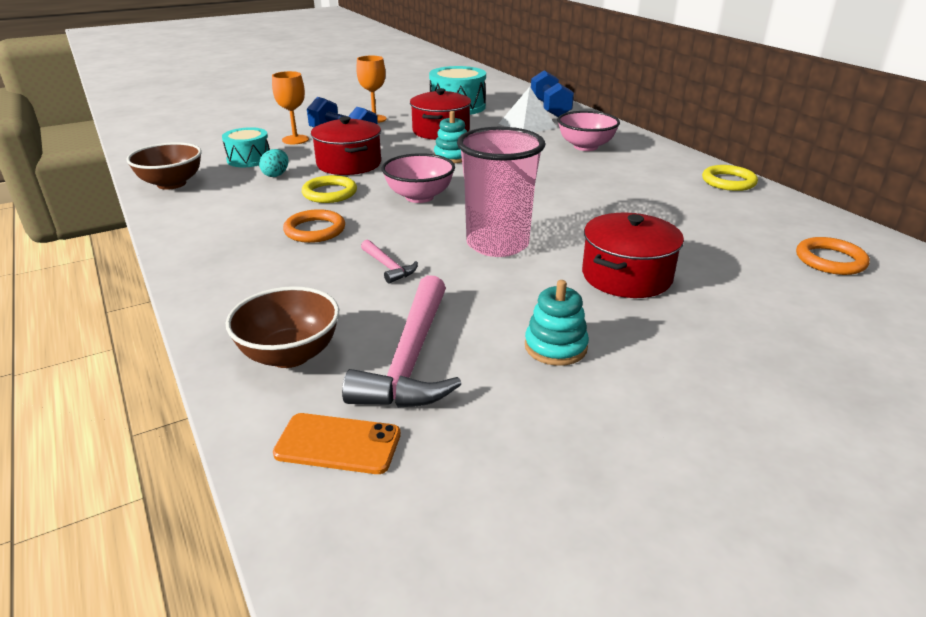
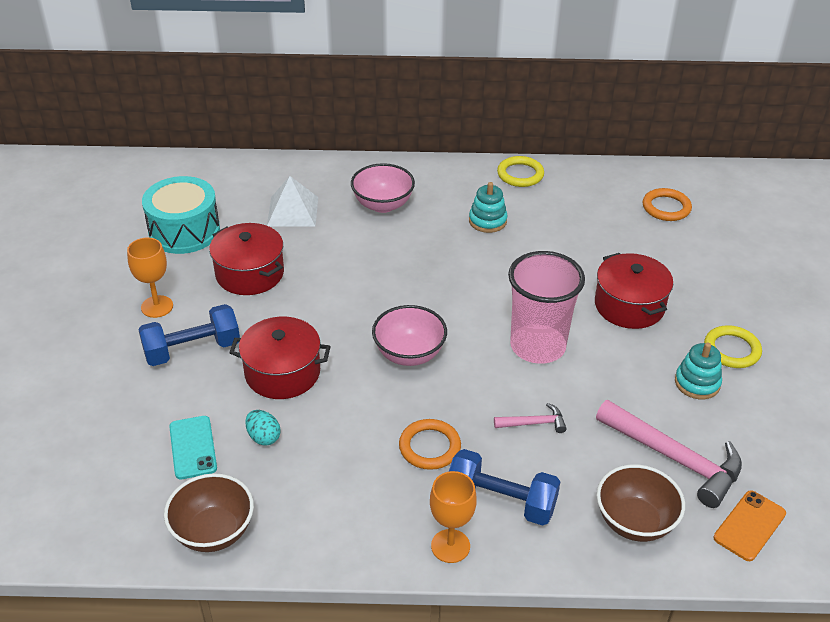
camera: 60 degrees left, 10 degrees up
turquoise drum [222,127,270,167] -> turquoise phone [169,416,217,479]
orange goblet [272,71,309,144] -> orange goblet moved to [430,471,477,563]
yellow ring [302,175,357,203] -> yellow ring moved to [704,325,762,368]
turquoise stacking toy [434,111,467,163] -> turquoise stacking toy moved to [469,182,508,233]
blue dumbbell [531,70,574,117] -> blue dumbbell moved to [449,449,560,526]

